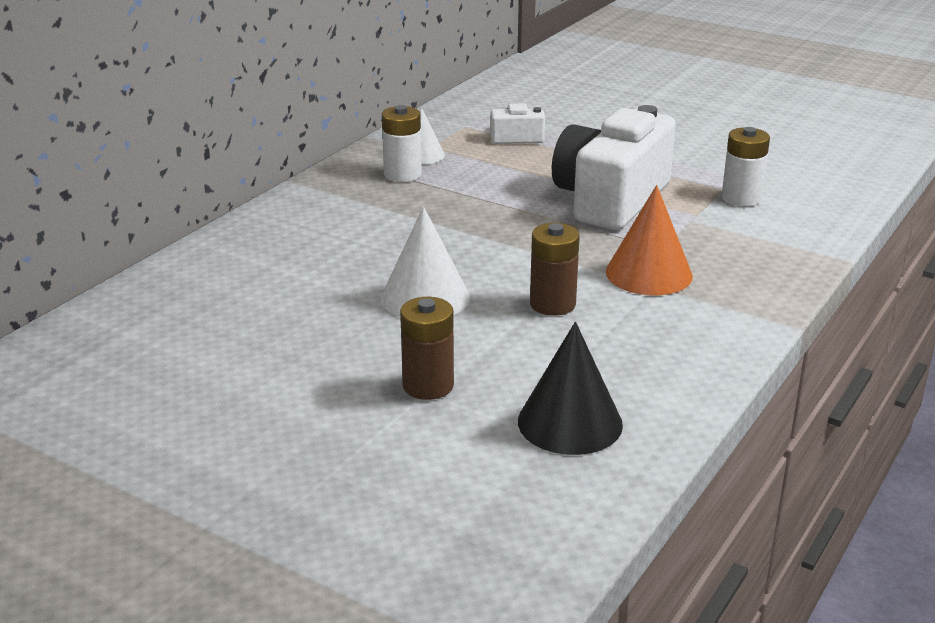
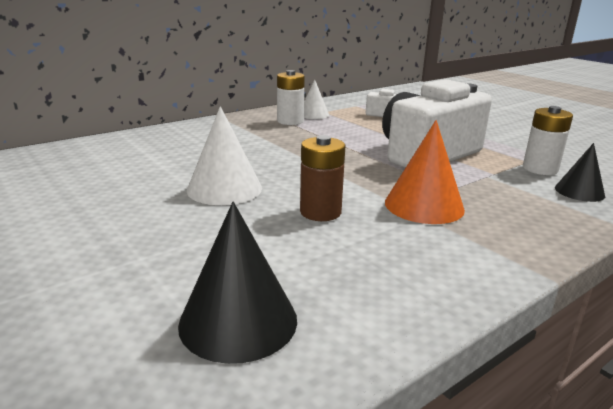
camera: 20 degrees right, 5 degrees down
brown battery [400,297,454,400] -> none
none -> black cone [555,143,605,202]

